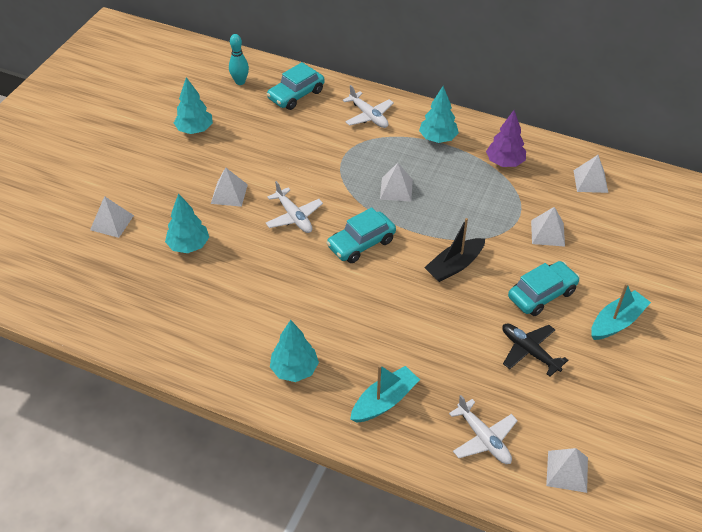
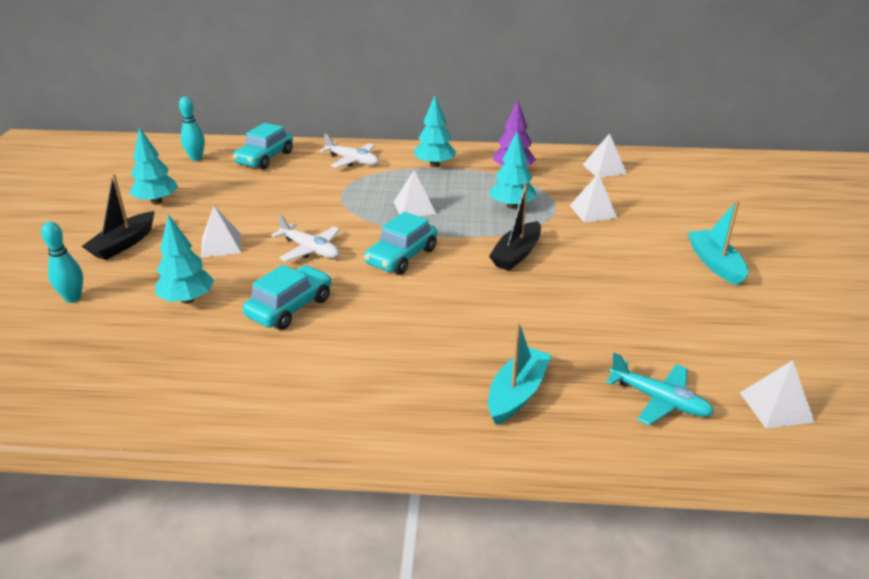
camera: 20 degrees left, 15 degrees down
white pyramid [90,196,134,238] -> turquoise bowling pin [41,222,83,303]
turquoise tree [270,320,319,382] -> turquoise tree moved to [489,132,536,209]
white plane [449,395,518,464] -> turquoise plane [606,353,714,425]
black plane [502,323,568,377] -> none
turquoise car [508,261,580,316] -> turquoise car moved to [243,265,331,330]
turquoise boat [591,283,651,340] -> turquoise boat turned 45 degrees counterclockwise [687,200,748,286]
none -> black boat [82,174,155,260]

